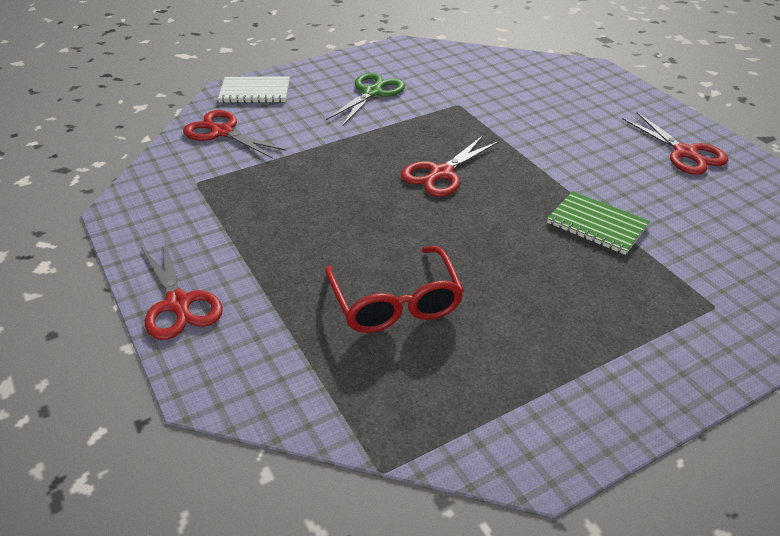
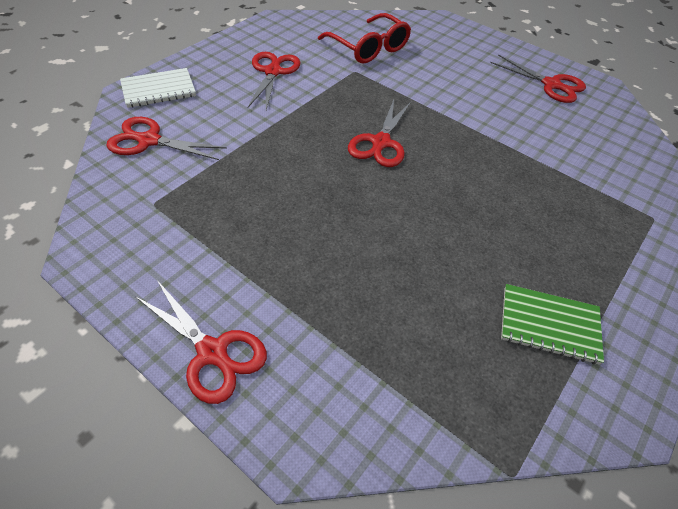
camera: 25 degrees left, 10 degrees up
red glasses [325,246,464,333] -> red glasses moved to [318,13,411,64]
green scissors [326,73,405,126] -> red scissors [247,52,301,110]
green notebook [547,191,650,255] -> green notebook moved to [501,284,604,365]

